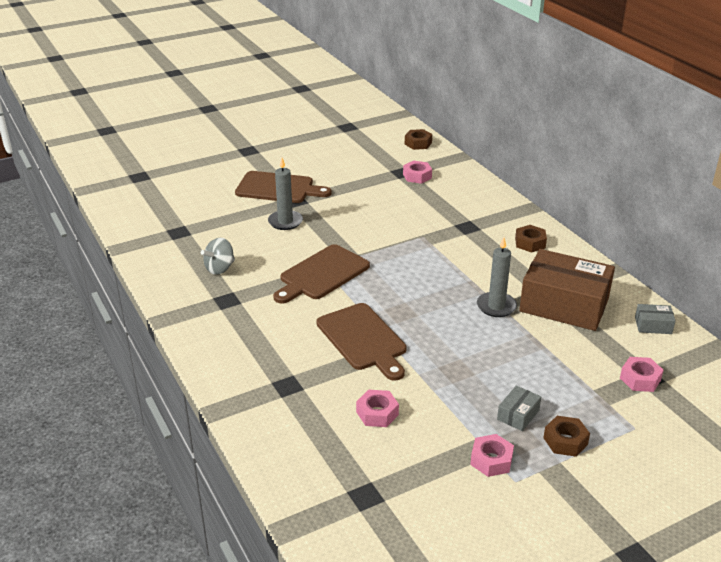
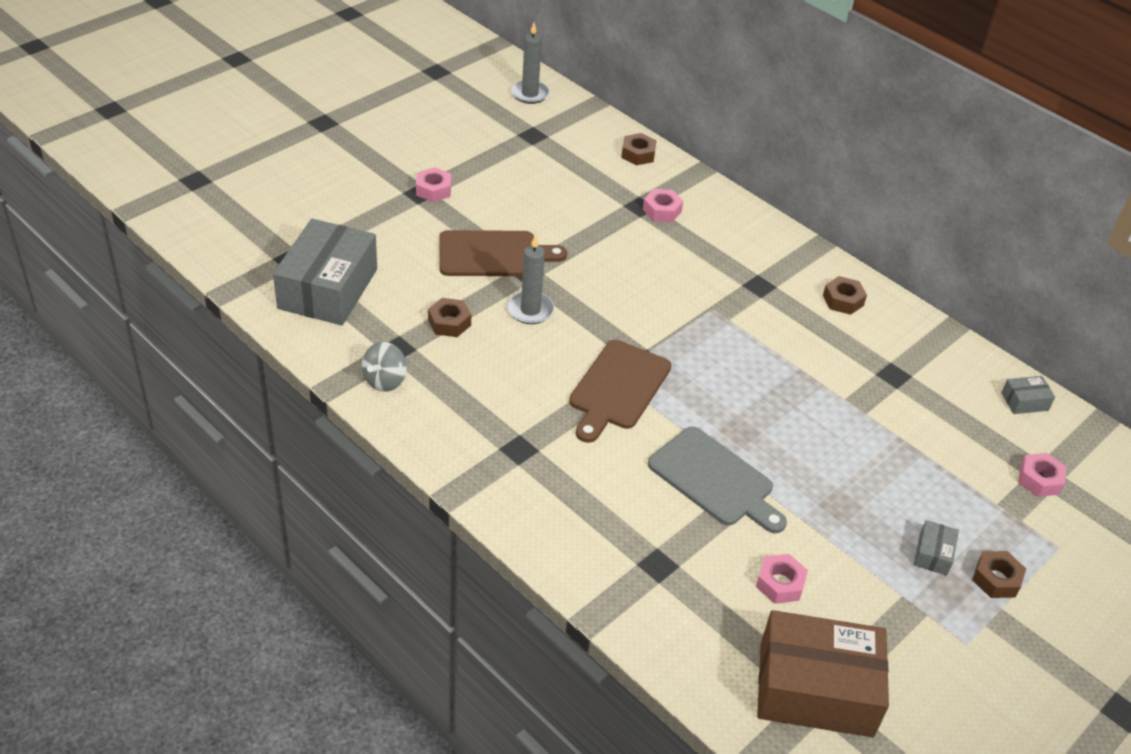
camera: 20 degrees left, 10 degrees up
grey spinning top [201,238,235,275] -> grey spinning top moved to [362,342,407,392]
brown cutting board [316,303,407,381] -> grey cutting board [648,427,787,533]
pink nut [470,434,514,477] -> pink nut moved to [416,167,451,202]
grey candle [477,237,517,317] -> grey candle moved to [511,23,550,104]
brown box [519,249,615,331] -> brown box moved to [757,610,889,737]
none -> grey box [273,219,377,325]
none -> brown nut [428,298,471,337]

